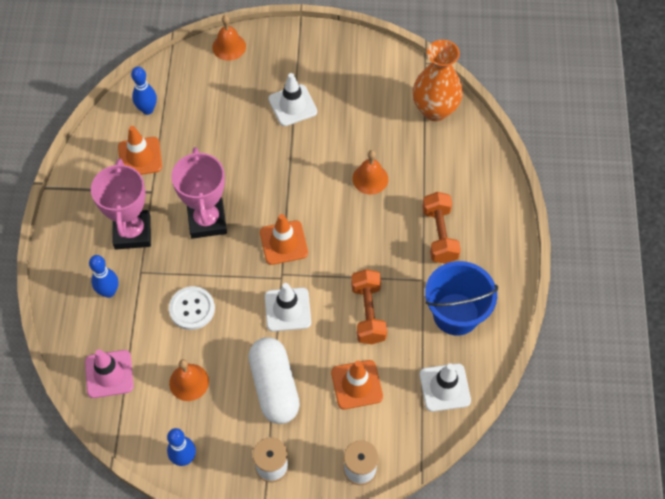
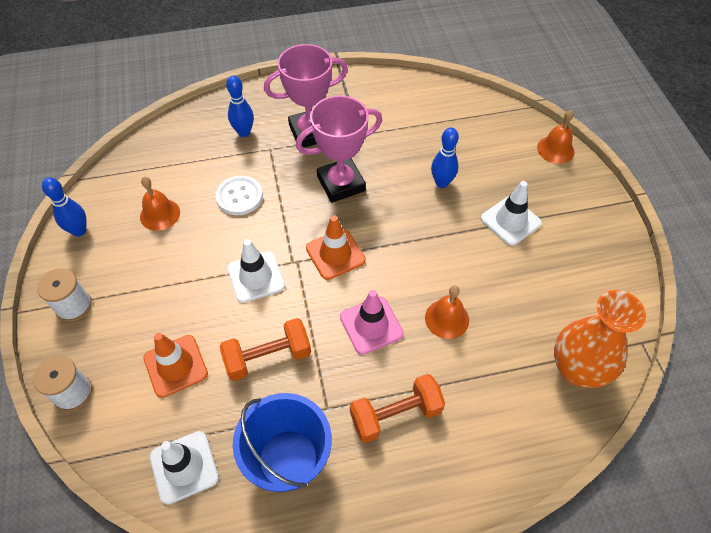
camera: 75 degrees right, 5 degrees down
pink traffic cone [85,349,134,398] -> pink traffic cone moved to [340,290,404,355]
orange traffic cone [118,126,162,175] -> none
blue bowling pin [131,67,157,115] -> blue bowling pin moved to [431,127,459,188]
white capsule [248,337,300,424] -> none

